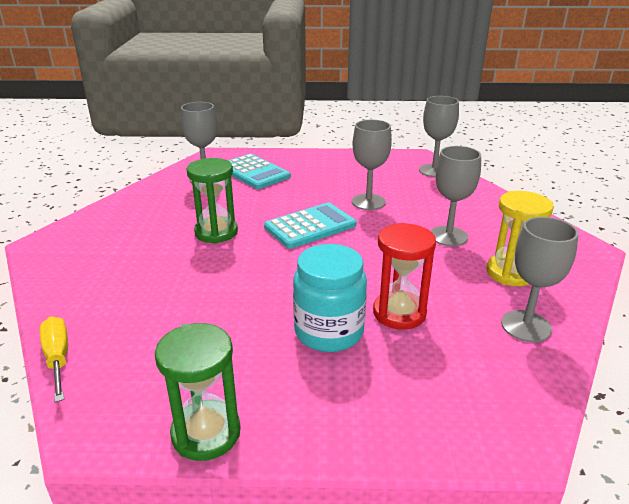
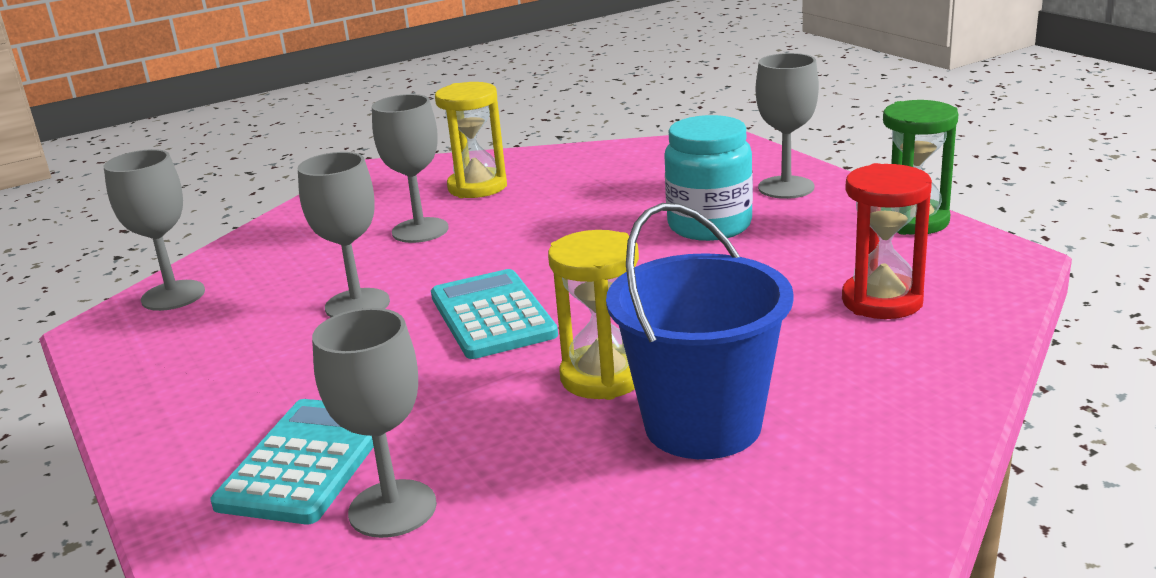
camera: 120 degrees left, 5 degrees down
yellow screwdriver [40,316,68,402] -> none
green hourglass [187,158,238,244] -> yellow hourglass [548,230,639,400]
turquoise calculator [264,203,356,249] -> turquoise calculator turned 45 degrees clockwise [431,269,558,359]
red hourglass [373,223,436,330] -> red hourglass moved to [842,163,932,319]
grey goblet [501,217,579,342] -> grey goblet moved to [756,53,819,199]
none -> blue bucket [606,203,794,459]

